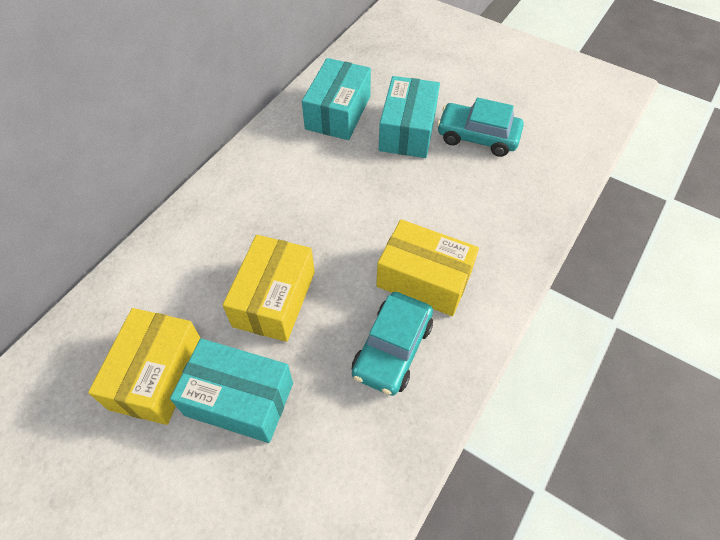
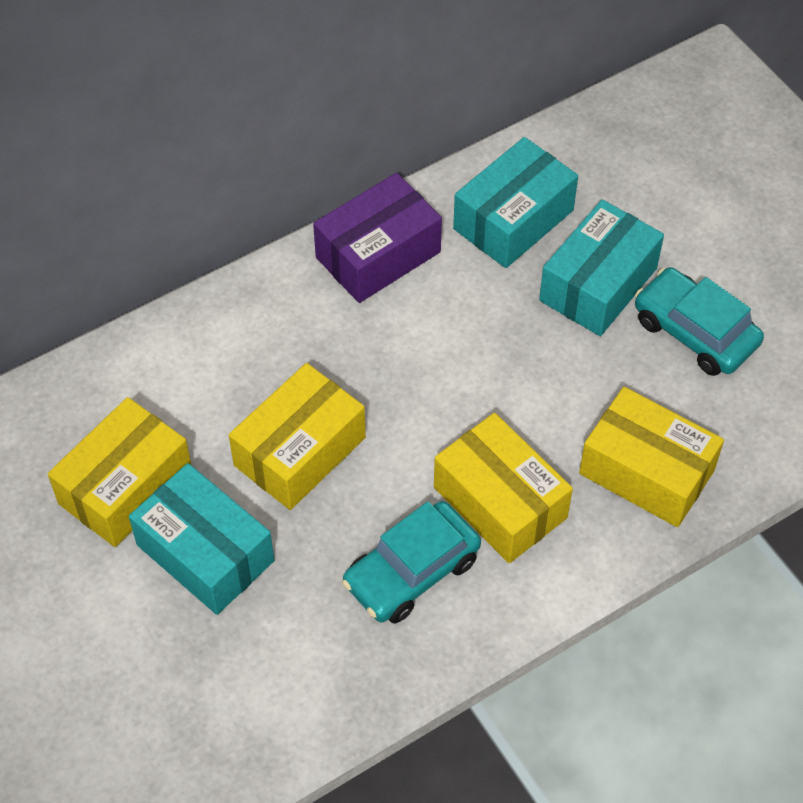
camera: 25 degrees right, 0 degrees up
none -> purple box [313,173,442,303]
none -> yellow box [579,387,724,527]

